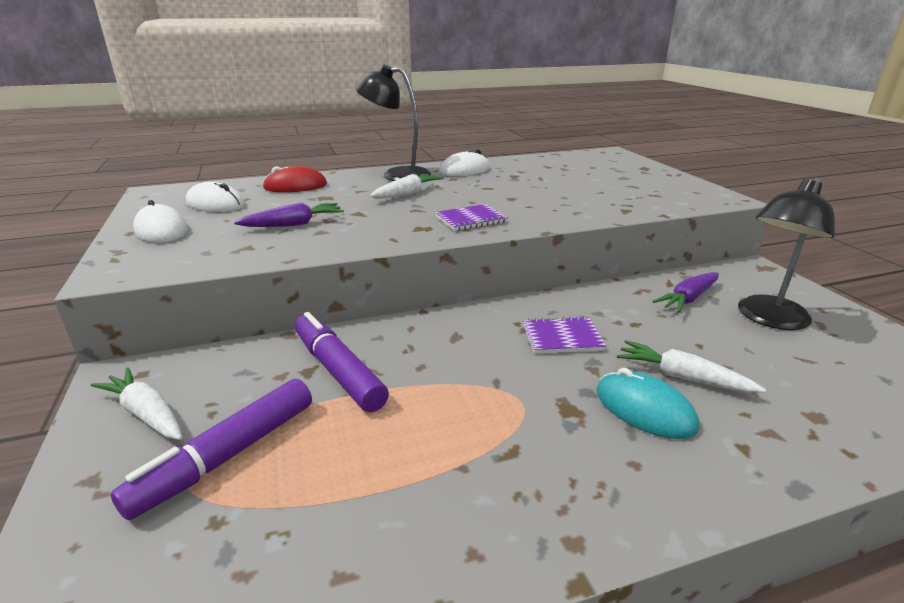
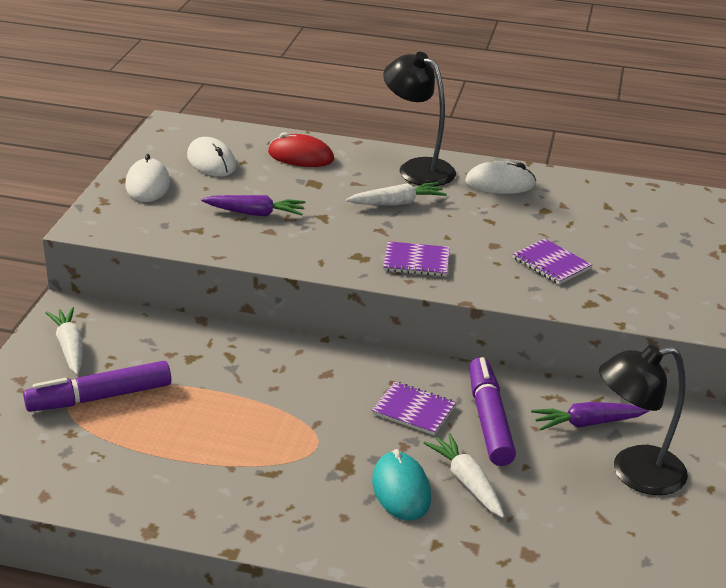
camera: 30 degrees right, 5 degrees up
purple marker [295,312,389,412] -> purple marker moved to [469,357,516,466]
none -> purple notebook [513,239,592,284]

